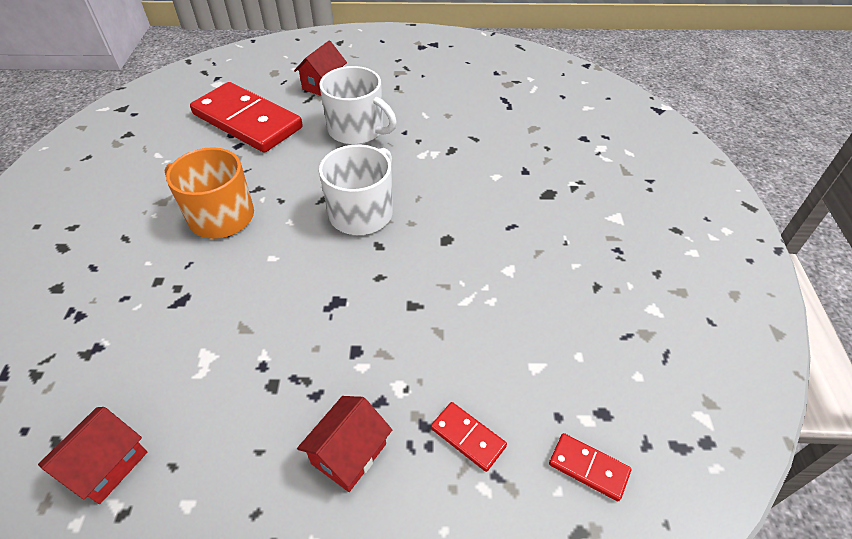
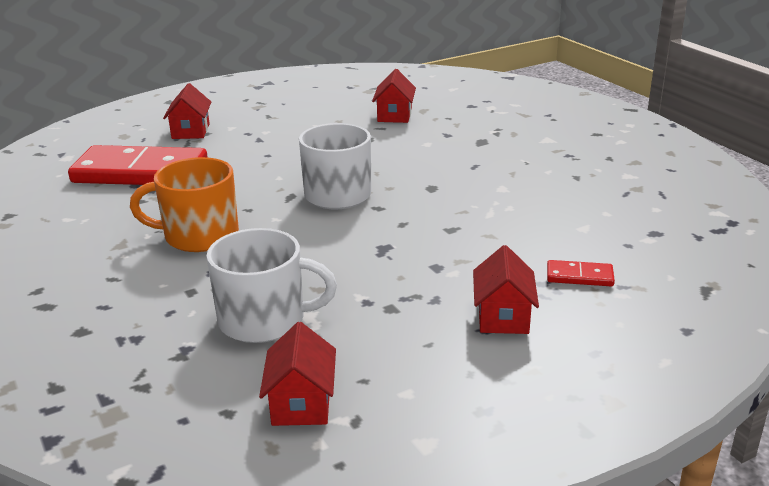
camera: 30 degrees left, 20 degrees down
white mug [319,66,397,145] -> white mug moved to [206,228,337,343]
red domino [549,433,631,501] -> none
none -> red house [372,69,416,123]

